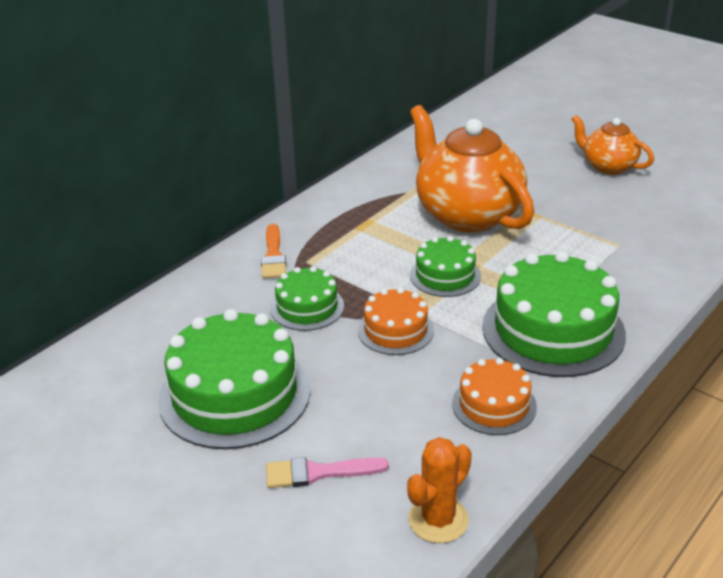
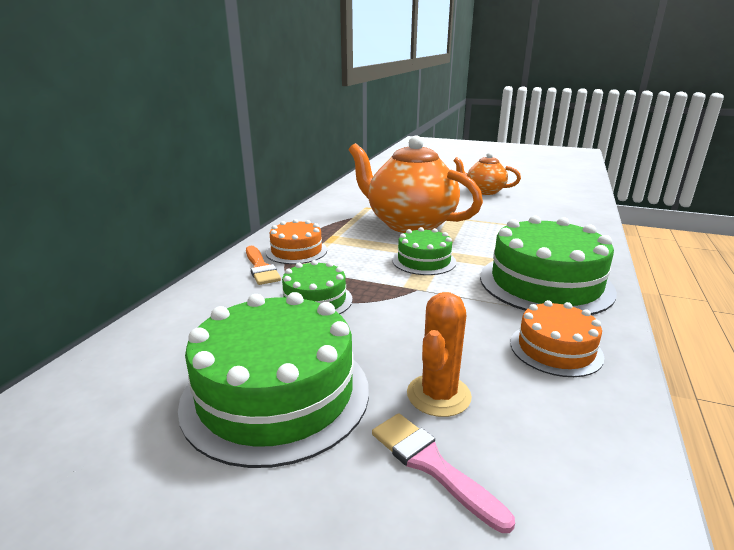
camera: 20 degrees left, 10 degrees down
pink brush [266,457,389,488] -> pink brush turned 75 degrees clockwise [372,413,515,533]
orange cake [358,287,434,355] -> orange cake moved to [266,219,327,264]
orange cactus [407,437,472,543] -> orange cactus moved to [407,292,472,417]

